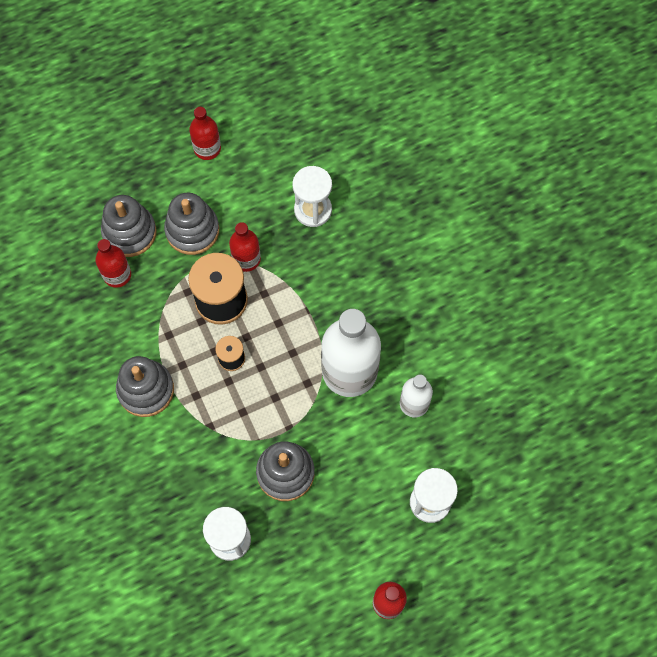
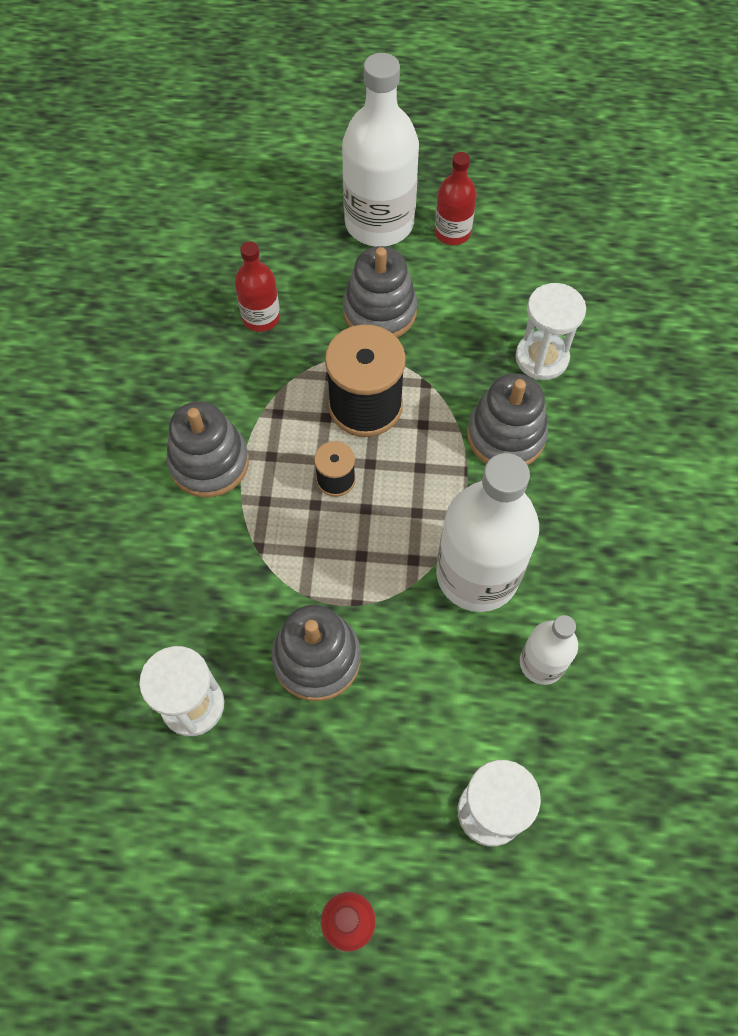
camera: 30 degrees right, 5 degrees down
grey stacking toy [101,195,157,257] -> grey stacking toy moved to [467,374,548,465]
red bottle [229,222,261,272] -> none
none -> white bottle [342,53,419,247]

